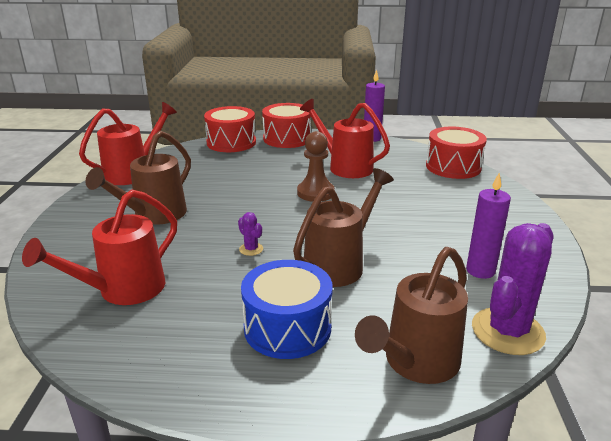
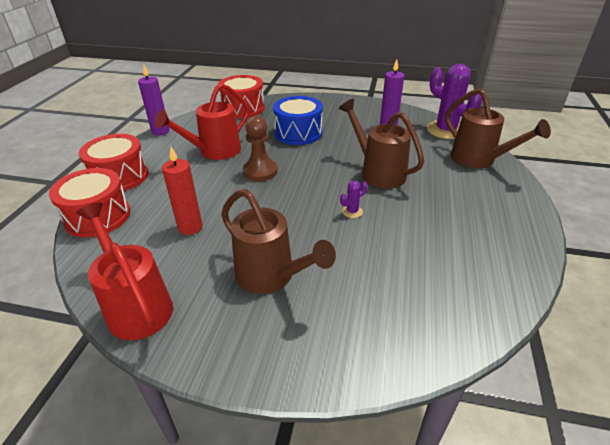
camera: 80 degrees left, 10 degrees up
red watering can [22,189,177,305] -> none
blue drum [241,260,333,359] -> blue drum moved to [273,96,323,145]
none -> red candle [162,147,203,235]

